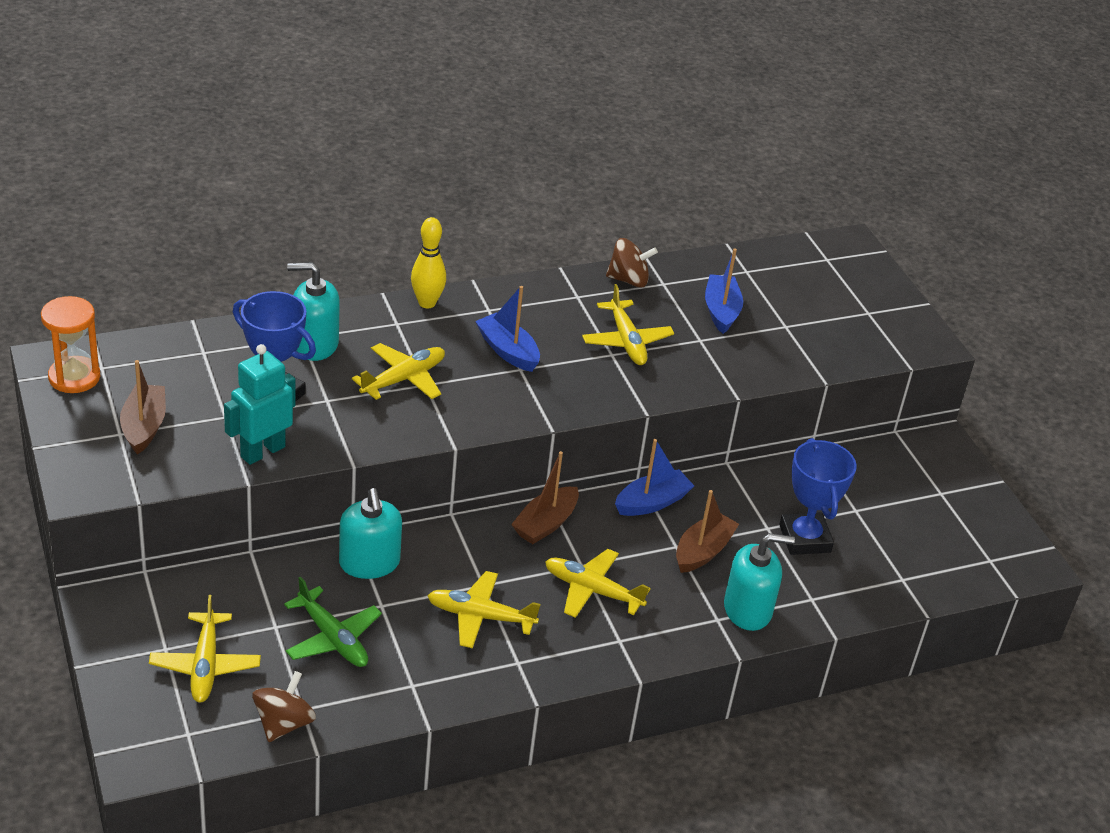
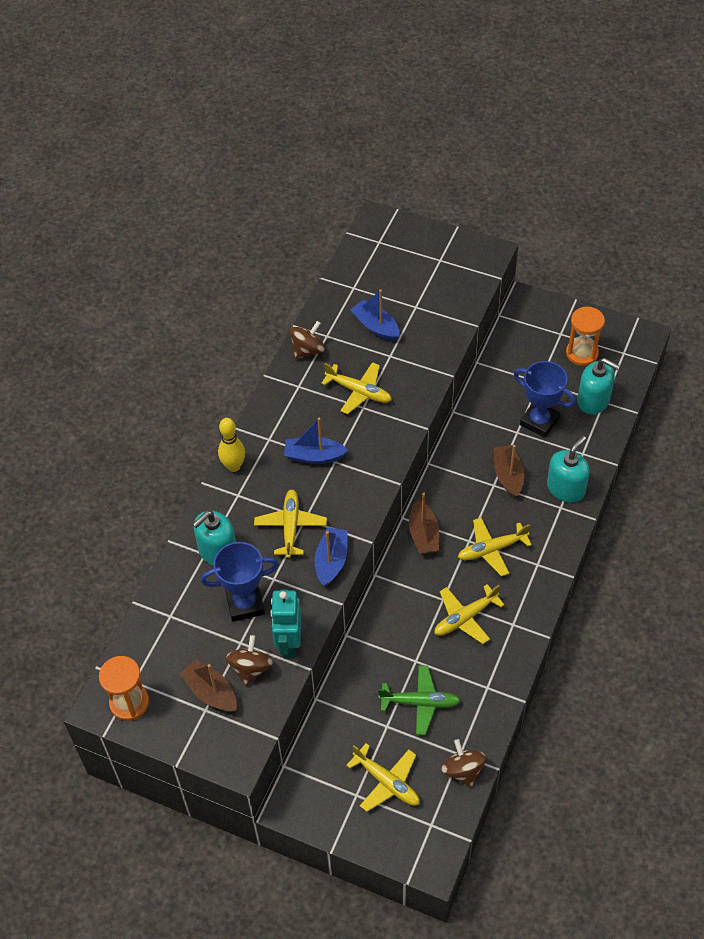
camera: 40 degrees left, 15 degrees up
turquoise soap dispenser [339,488,402,579] -> turquoise soap dispenser moved to [577,358,620,415]
blue boat [615,439,694,516] -> blue boat moved to [314,527,348,587]
none -> brown spinning top [226,635,273,686]
none -> orange hourglass [566,307,605,366]

